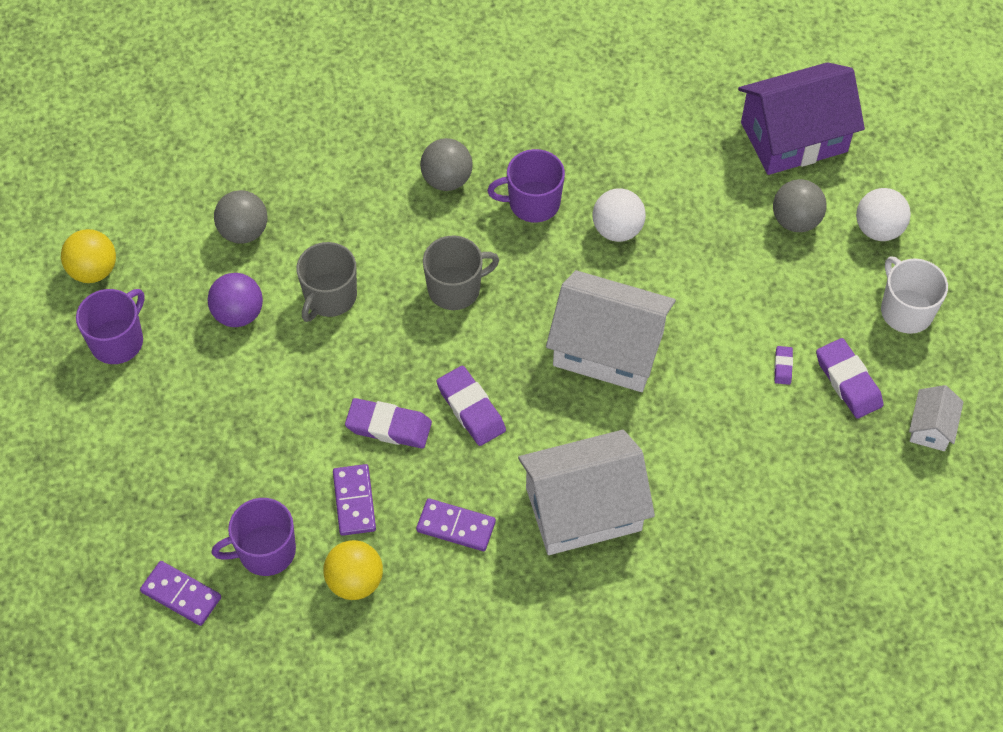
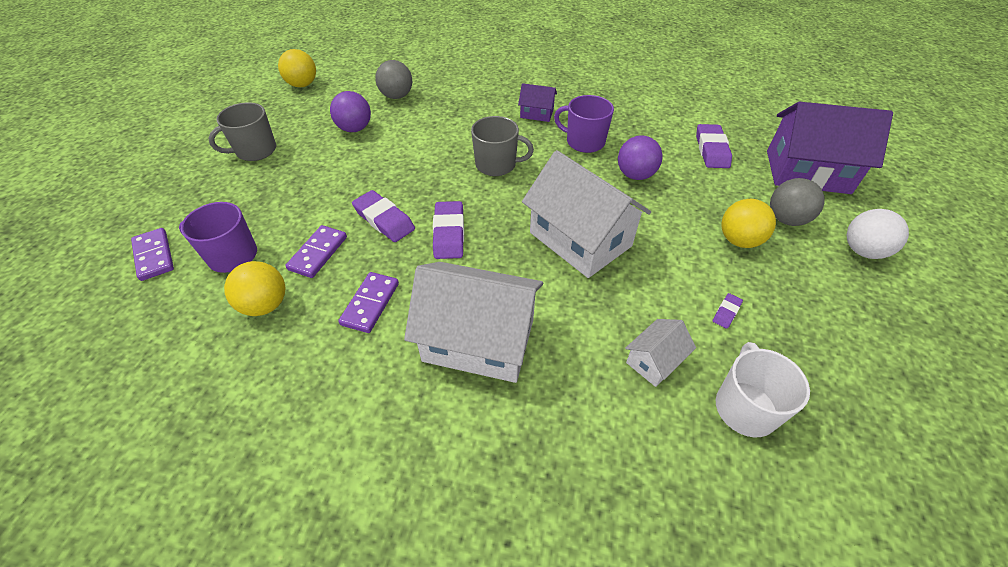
camera: 30 degrees right, 10 degrees down
purple mug [76,289,145,364] -> none
grey mug [296,242,357,322] -> grey mug moved to [208,102,276,161]
purple domino [416,498,496,551] -> purple domino turned 60 degrees clockwise [338,272,399,333]
grey ball [420,138,473,191] -> purple house [518,83,557,122]
white ball [592,188,646,242] -> purple ball [618,135,663,180]
purple eraser [816,338,883,419] -> purple eraser moved to [696,124,732,168]
white mug [881,256,948,334] -> white mug moved to [716,342,810,437]
white house [909,385,963,451] -> white house moved to [625,319,696,387]
none -> yellow ball [721,199,776,248]

